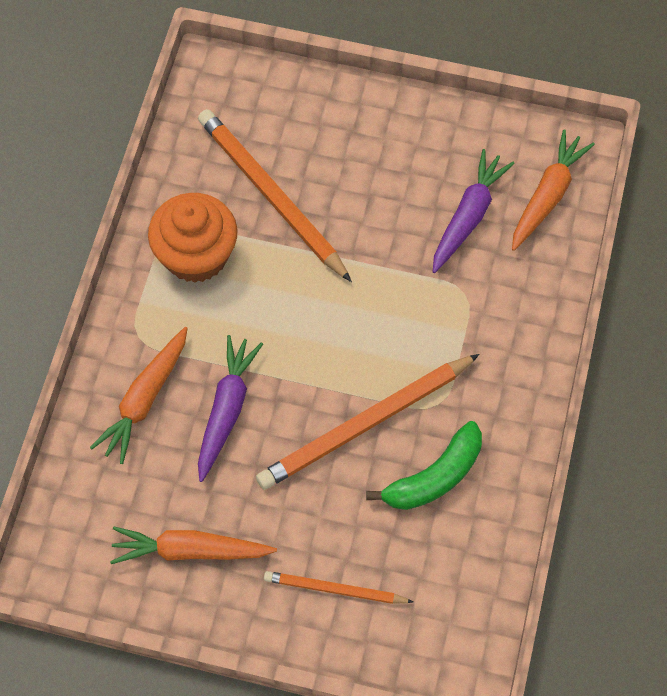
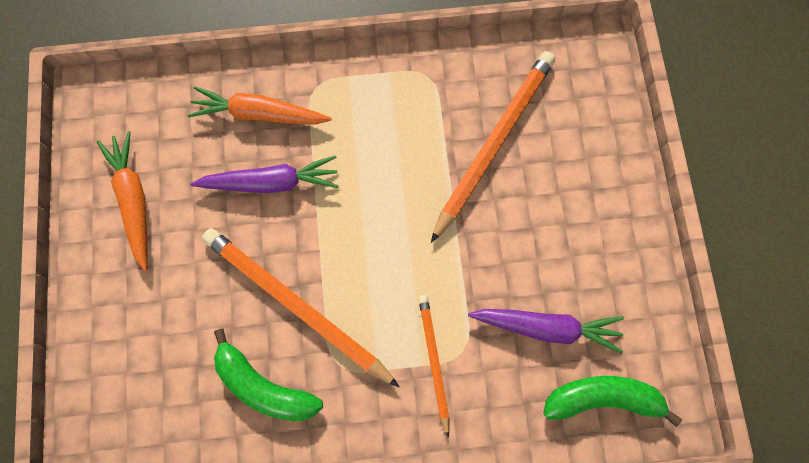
camera: 70 degrees right, 10 degrees up
orange cupcake [148,193,238,283] -> none
orange pencil [264,571,413,604] -> orange pencil moved to [418,295,450,438]
orange carrot [512,130,595,251] -> green banana [543,376,682,427]

